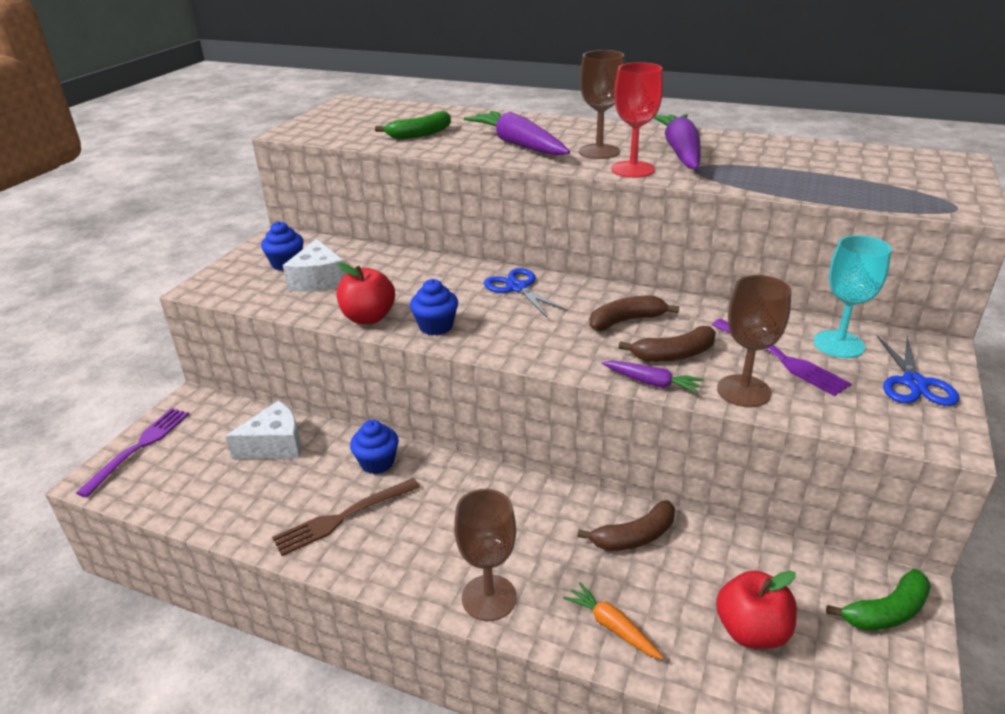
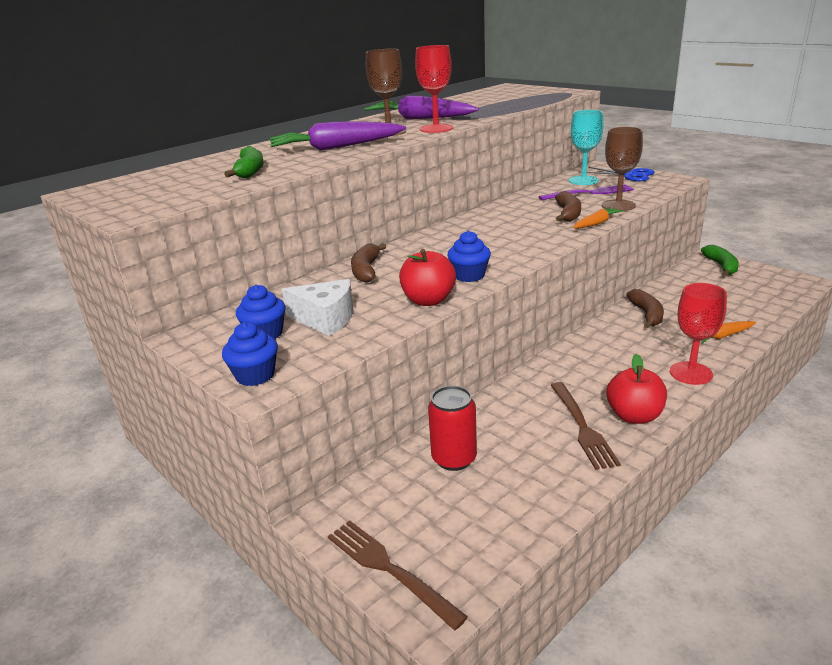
camera: 65 degrees left, 5 degrees down
purple fork [76,408,189,497] -> brown fork [328,520,468,630]
white cheese [225,400,301,459] -> red can [428,386,477,471]
blue cupcake [350,420,399,474] -> blue cupcake moved to [222,322,278,386]
brown goblet [454,489,517,621] -> red goblet [670,283,727,385]
blue scissors [484,268,568,317] -> none
brown banana [589,296,679,331] -> brown banana moved to [351,243,386,283]
purple carrot [602,361,704,394] -> orange carrot [573,207,623,228]
red apple [716,570,797,649] -> red apple moved to [606,354,667,424]

